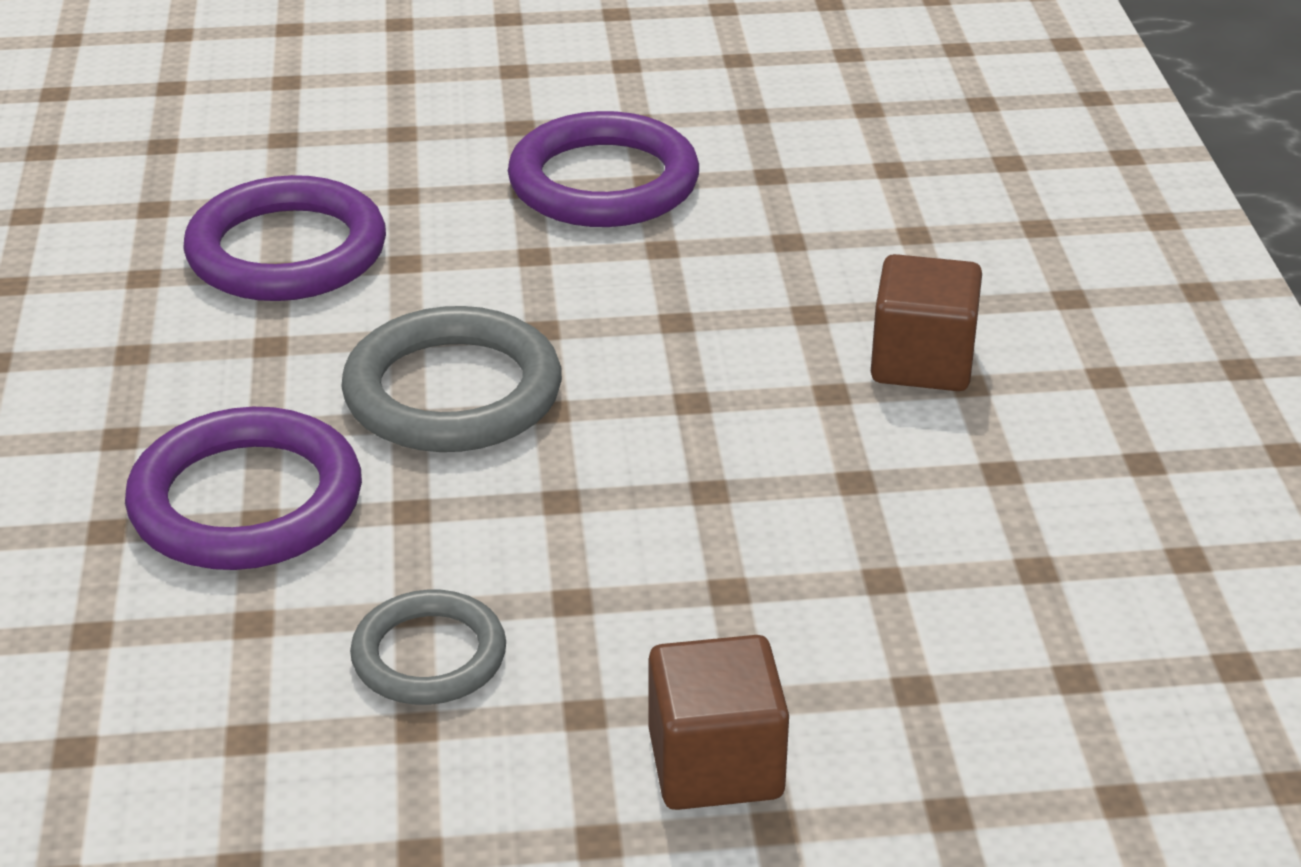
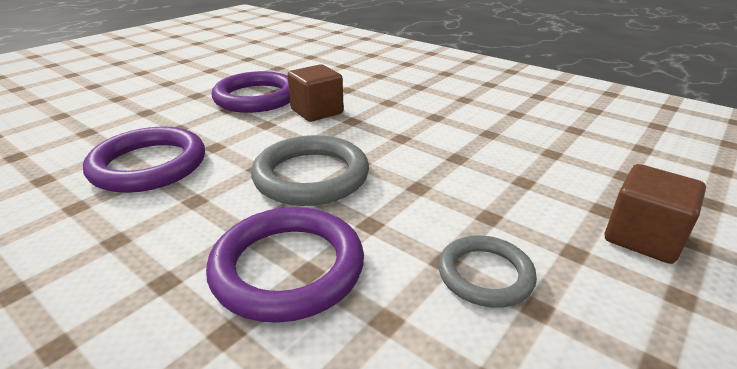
camera: 45 degrees left, 5 degrees down
brown cube [871,254,982,391] -> brown cube moved to [287,64,344,122]

